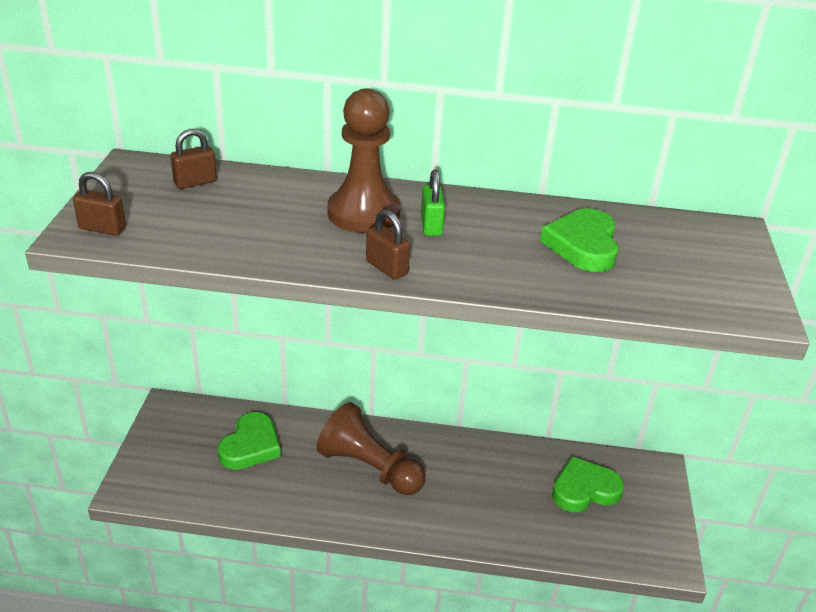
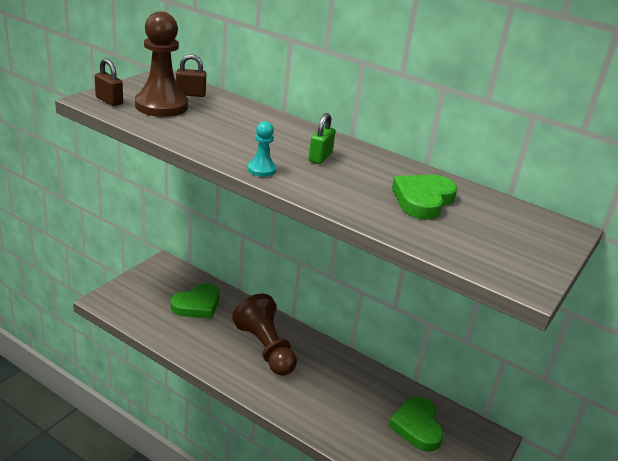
camera: 25 degrees right, 5 degrees down
brown pawn [327,88,400,233] -> brown pawn moved to [135,11,188,117]
brown padlock [366,209,410,279] -> turquoise pawn [247,121,276,177]
green heart [552,456,624,512] -> green heart turned 105 degrees counterclockwise [388,396,444,452]

